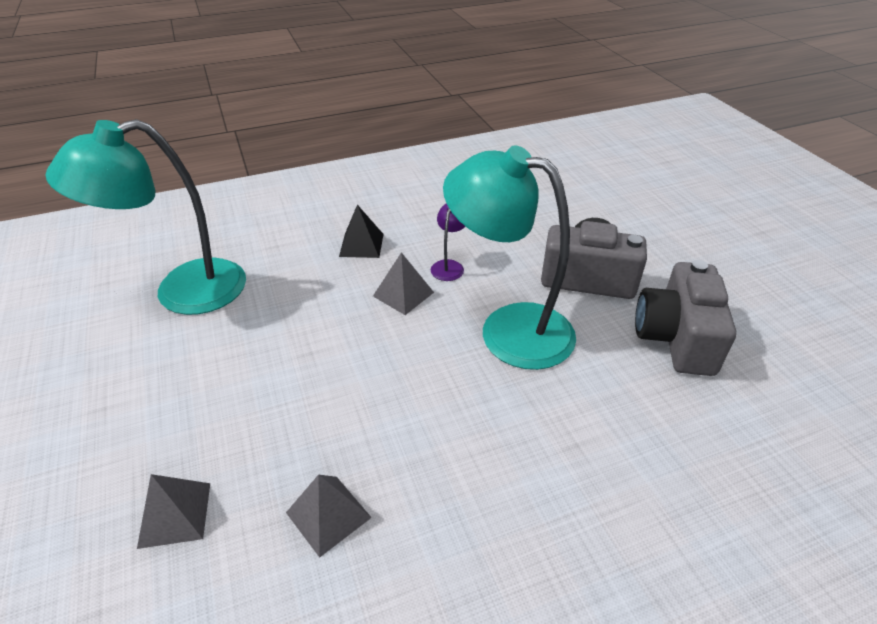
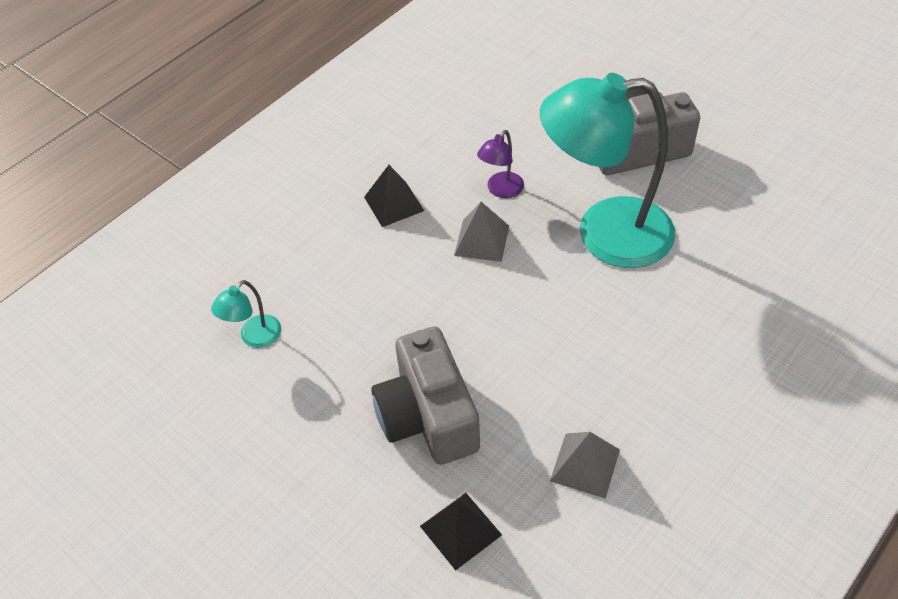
camera: 25 degrees left, 10 degrees up
turquoise lamp [46,119,246,315] -> turquoise lamp [211,280,281,348], size x0.41
grey pyramid [137,474,210,549] -> black pyramid [420,493,502,571]
purple lamp [431,203,466,281] -> purple lamp turned 135 degrees counterclockwise [477,130,524,198]
grey camera [635,260,736,376] -> grey camera moved to [371,326,480,465]

